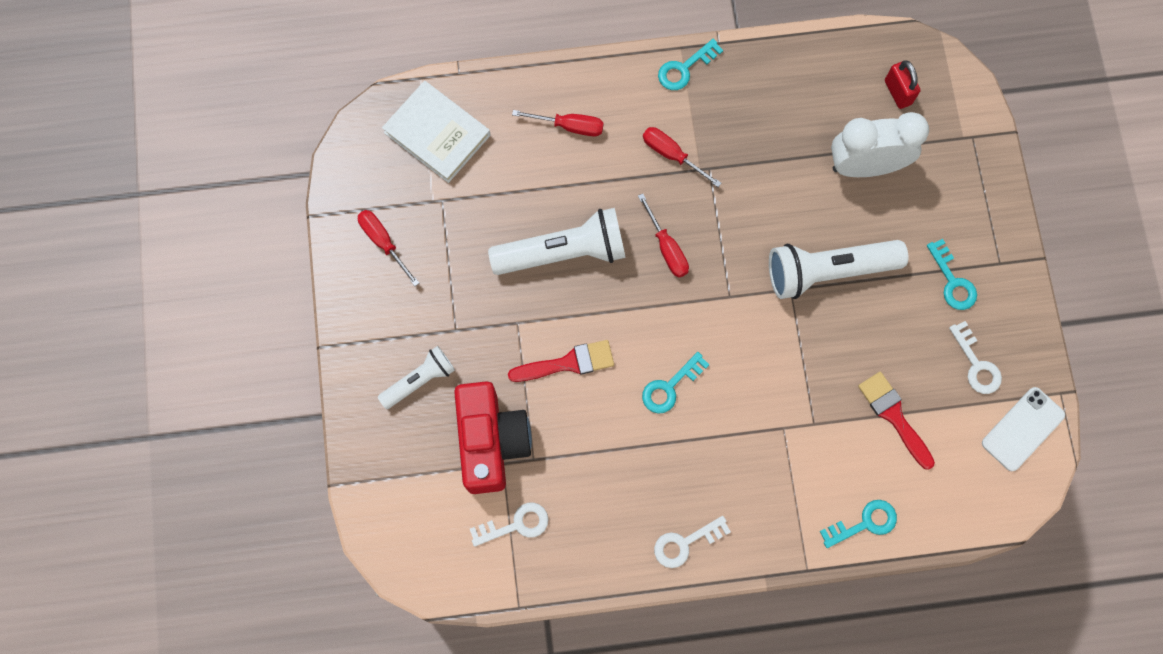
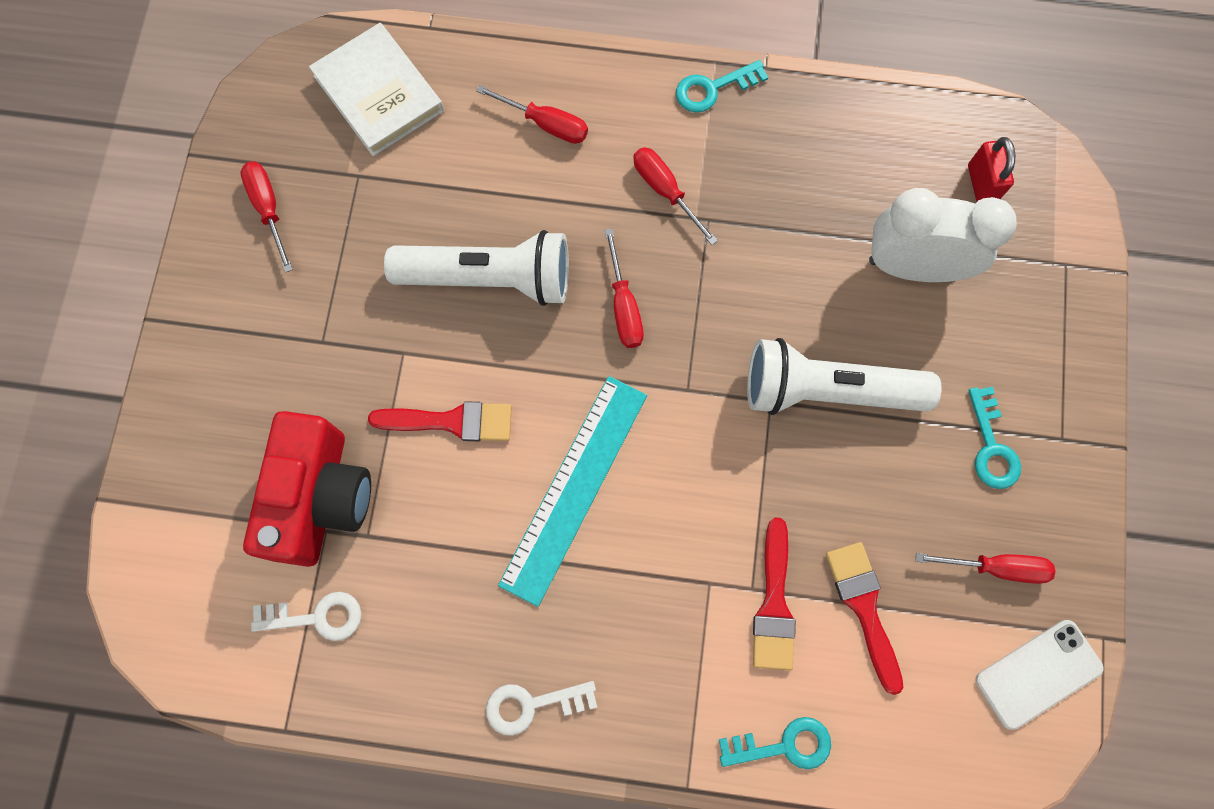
camera: 15 degrees right, 0 degrees up
white flashlight [378,346,455,409] -> none
turquoise key [642,352,709,414] -> turquoise ruler [498,376,647,607]
white key [949,321,1002,394] -> red screwdriver [916,553,1056,584]
none -> red brush [753,518,796,670]

